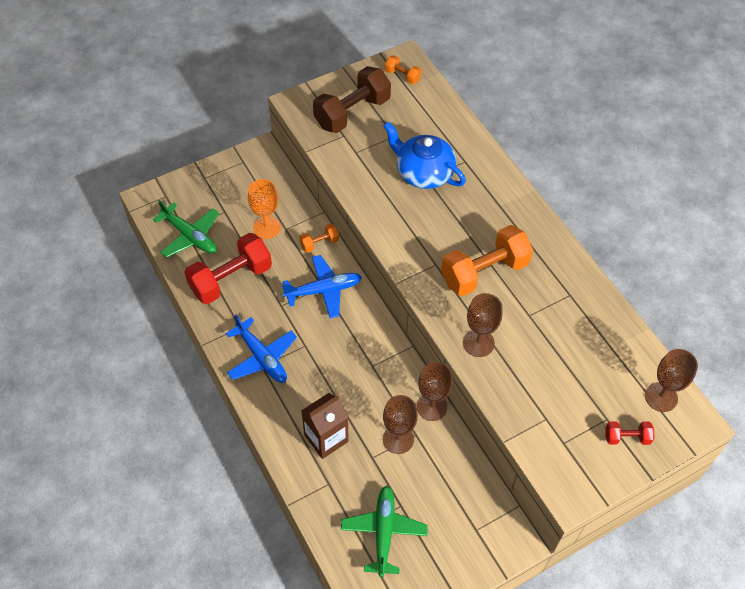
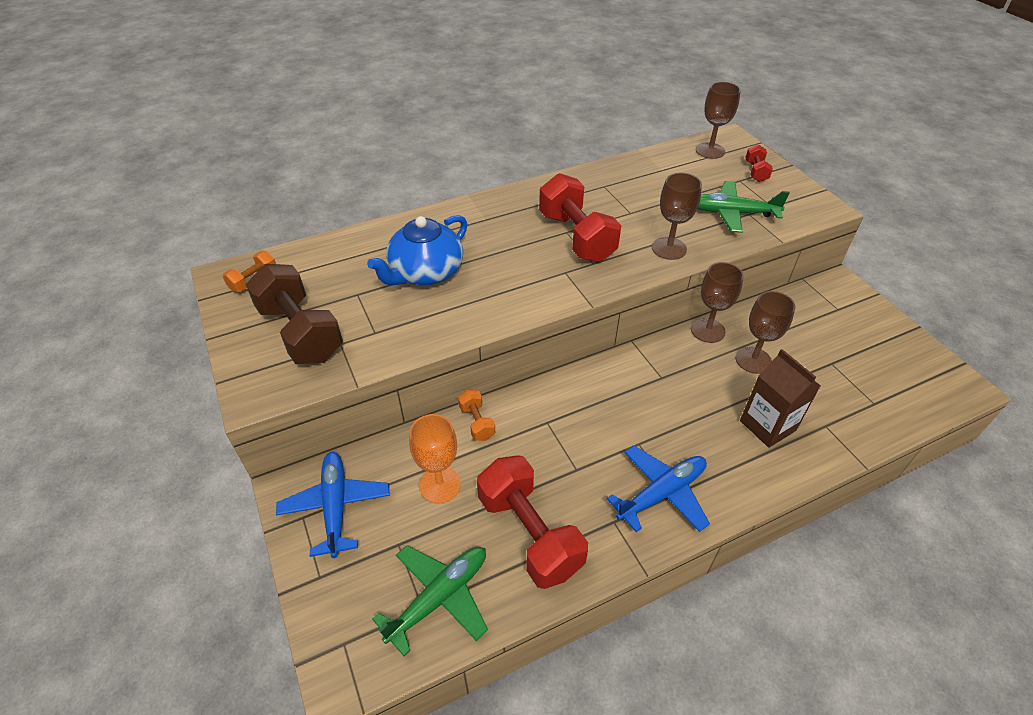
camera: 85 degrees left, 10 degrees down
blue plane [282,255,362,318] -> blue plane moved to [276,451,390,558]
green plane [341,486,428,577] -> green plane moved to [698,181,790,233]
orange dumbbell [441,225,533,296] -> red dumbbell [539,173,621,262]

